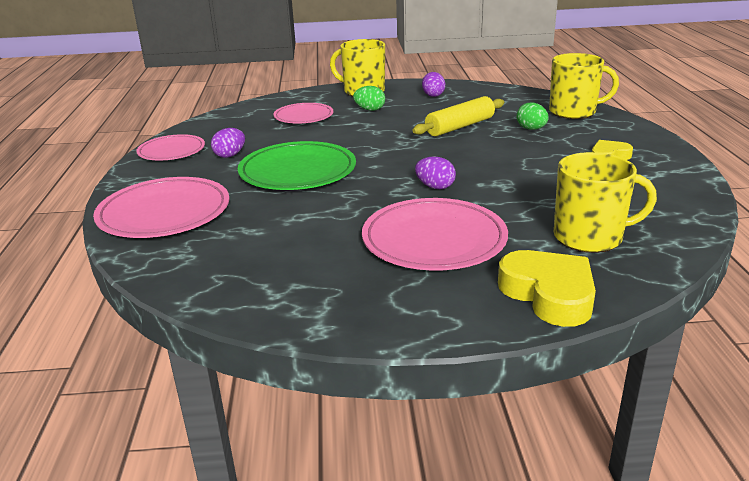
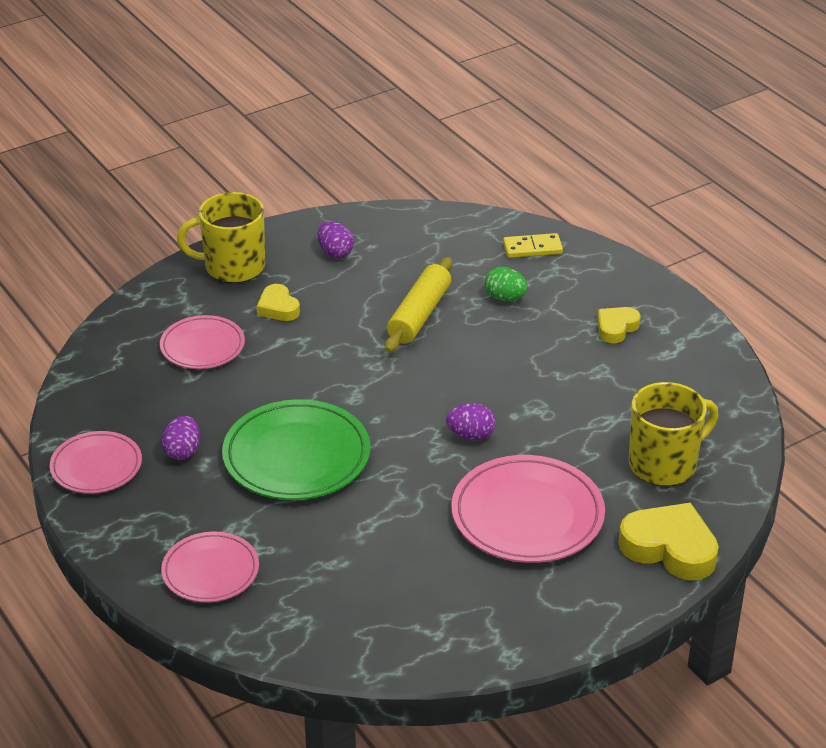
camera: 30 degrees left, 10 degrees up
pink plate [93,177,230,238] -> pink plate [161,532,259,603], size x0.62
green egg [353,86,385,111] -> yellow heart [257,284,300,321]
yellow mug [549,53,619,119] -> yellow domino [503,233,563,258]

